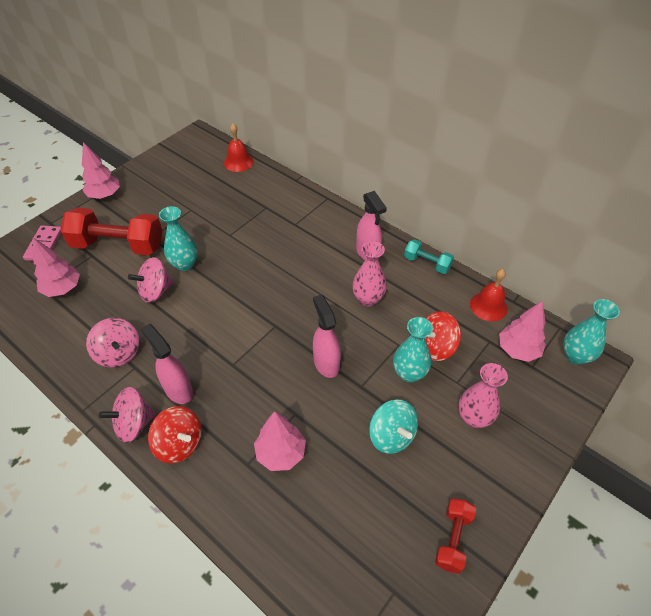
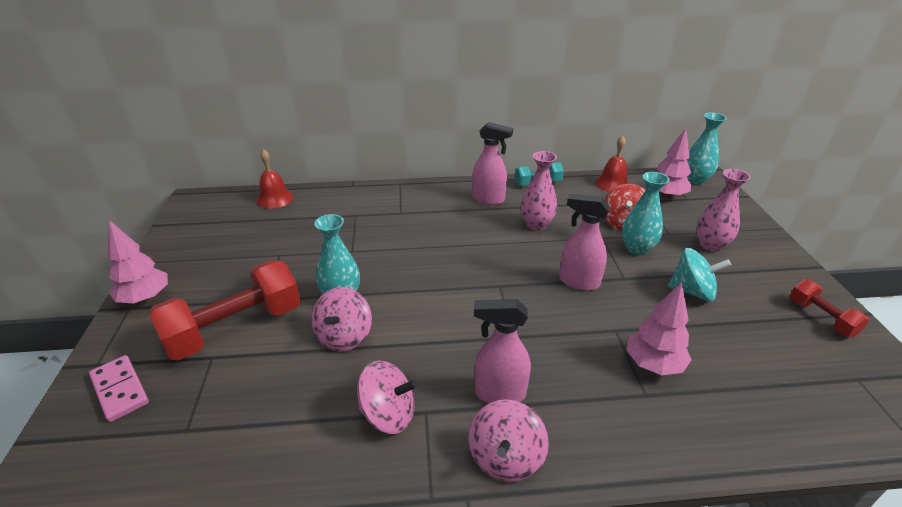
camera: 45 degrees left, 15 degrees down
pink tree [33,238,80,297] -> none
red spinning top [148,406,202,463] -> none

